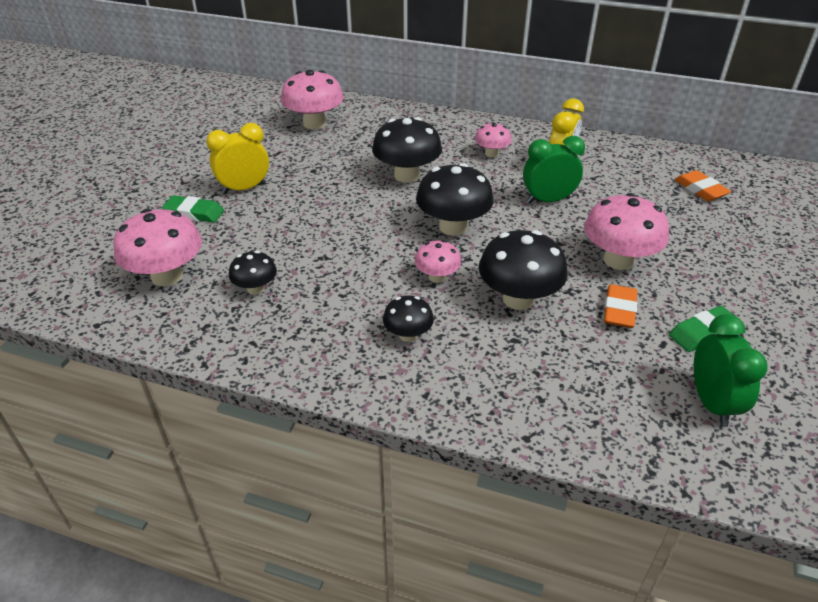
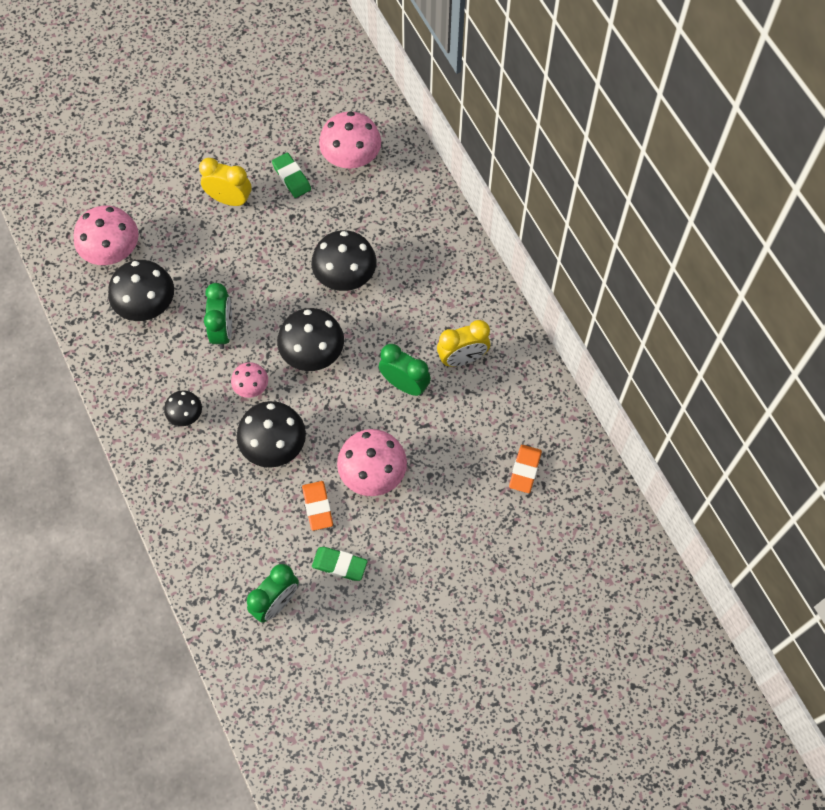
camera: 45 degrees right, 25 degrees up
green eraser [162,195,224,223] -> green eraser moved to [272,153,311,198]
black mushroom [229,251,277,295] -> black mushroom [108,260,174,321], size x1.80
pink mushroom [475,122,512,157] -> none
orange eraser [604,284,638,328] -> orange eraser turned 75 degrees counterclockwise [302,481,333,531]
none -> green clock [204,283,232,349]

